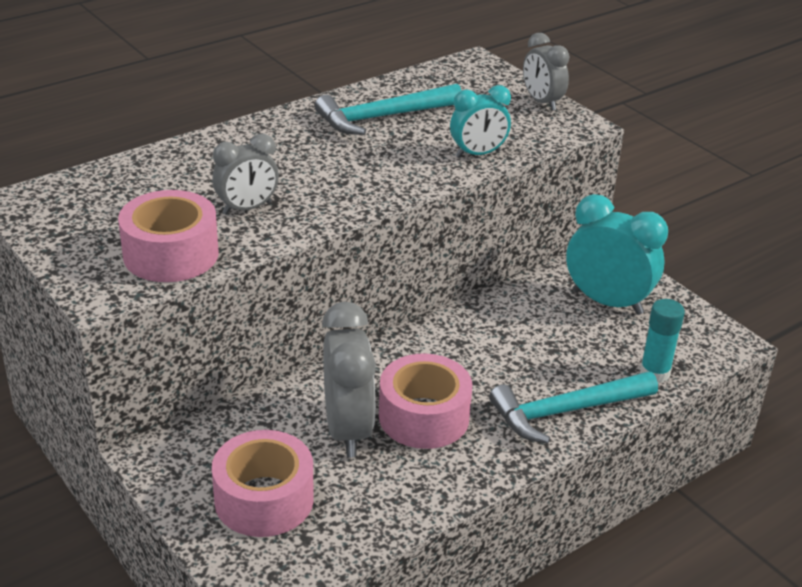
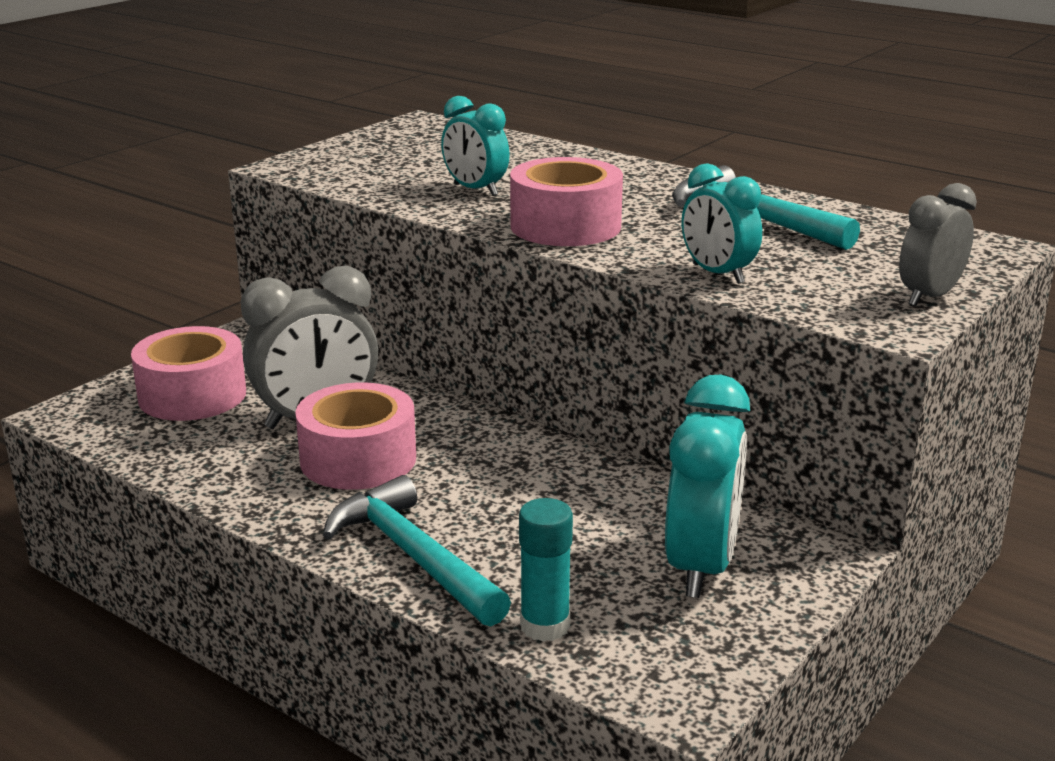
camera: 75 degrees right, 10 degrees down
pink tape [118,190,219,282] -> pink tape moved to [510,157,623,246]
grey clock [212,134,279,215] -> turquoise clock [441,96,510,196]

